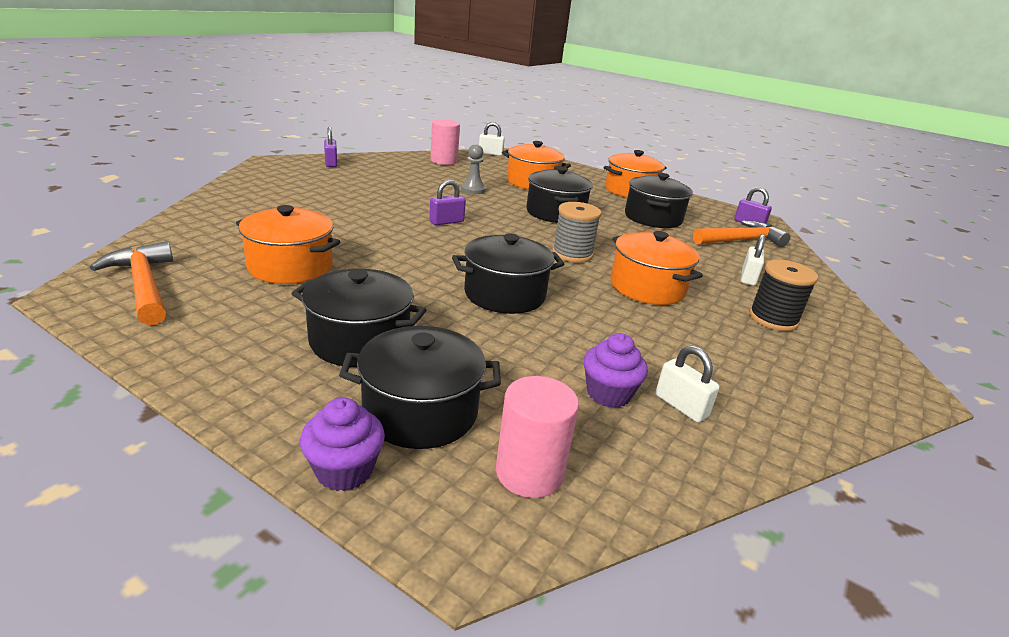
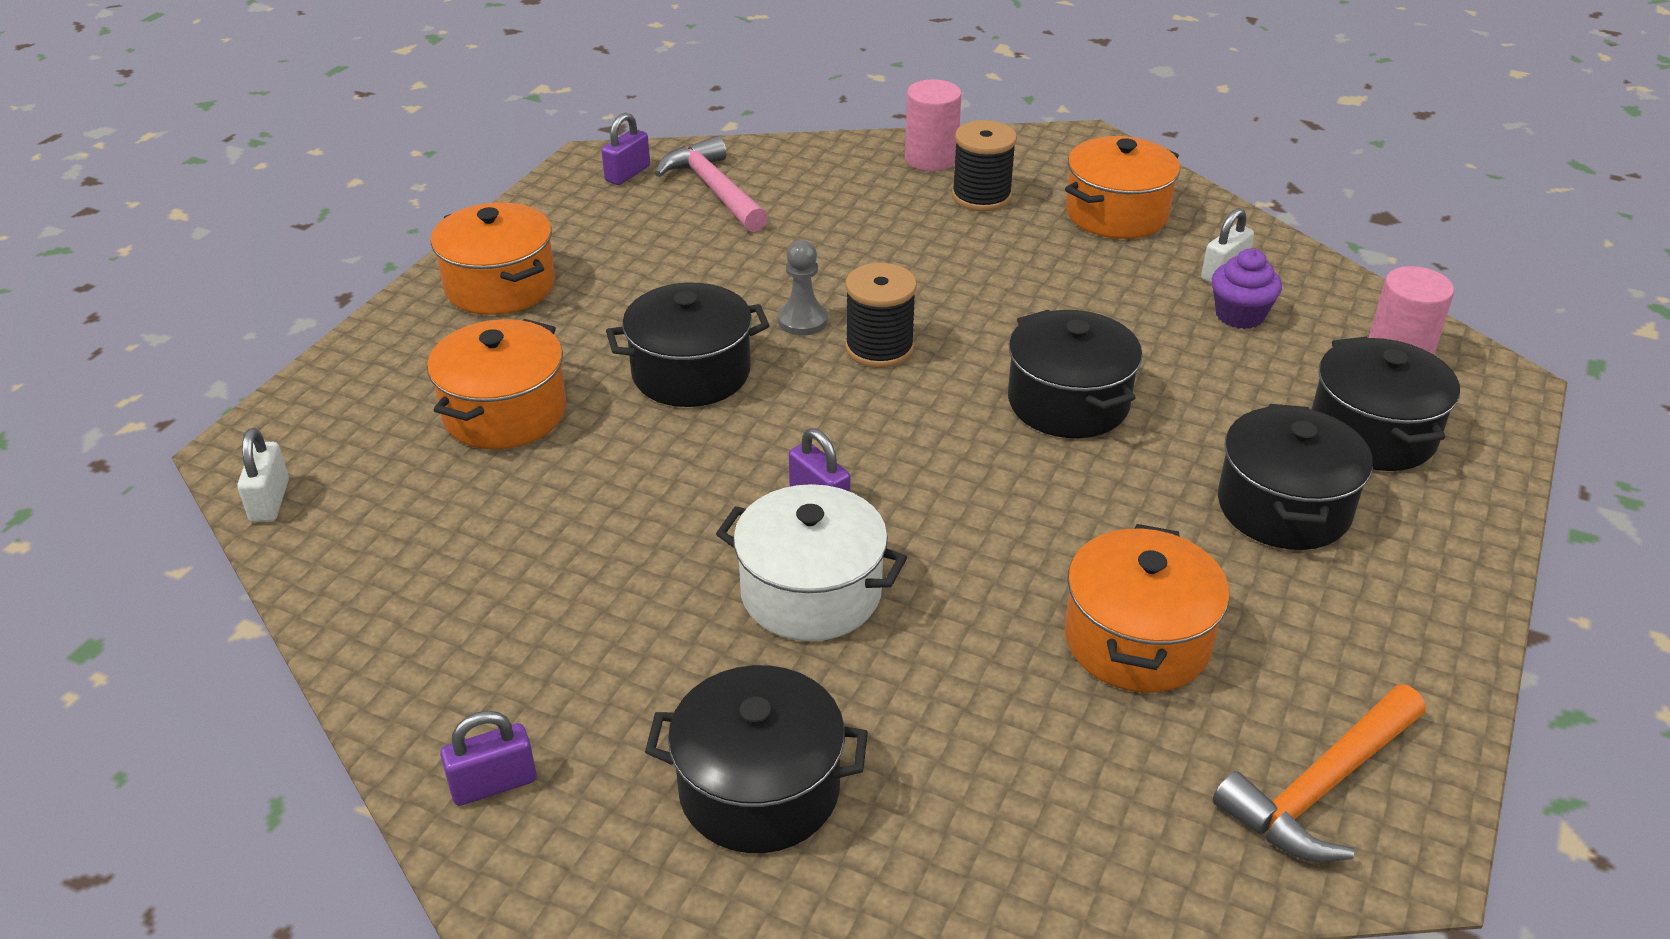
camera: 95 degrees left, 10 degrees up
purple cupcake [300,397,385,491] -> none
pink cylinder [431,119,460,165] -> pink cylinder moved to [905,79,962,171]
grey pawn [461,144,486,194] -> grey pawn moved to [778,240,828,335]
grey spool [552,202,601,263] -> black spool [845,263,917,368]
orange pot [610,231,703,305] -> orange pot moved to [1065,136,1180,239]
black pot [625,173,693,228] -> black pot moved to [645,665,868,853]
orange hammer [693,220,790,247] -> pink hammer [655,136,768,232]
white padlock [741,234,766,286] -> none
none -> white pot [716,484,907,641]

